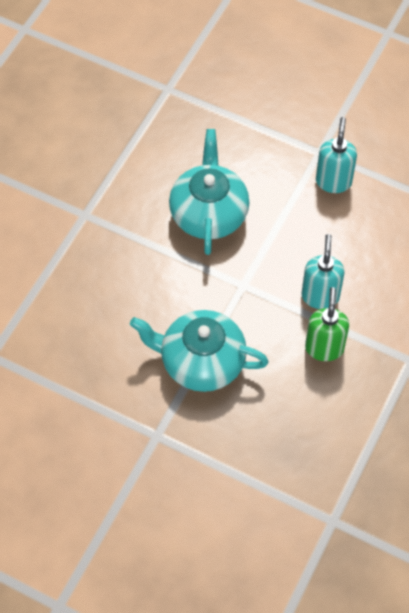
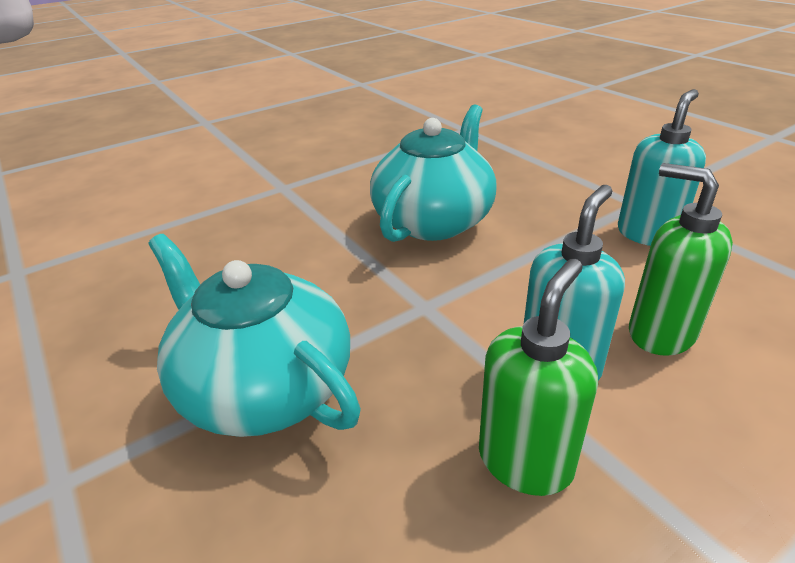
camera: 30 degrees right, 25 degrees down
none -> green soap dispenser [629,163,733,356]

